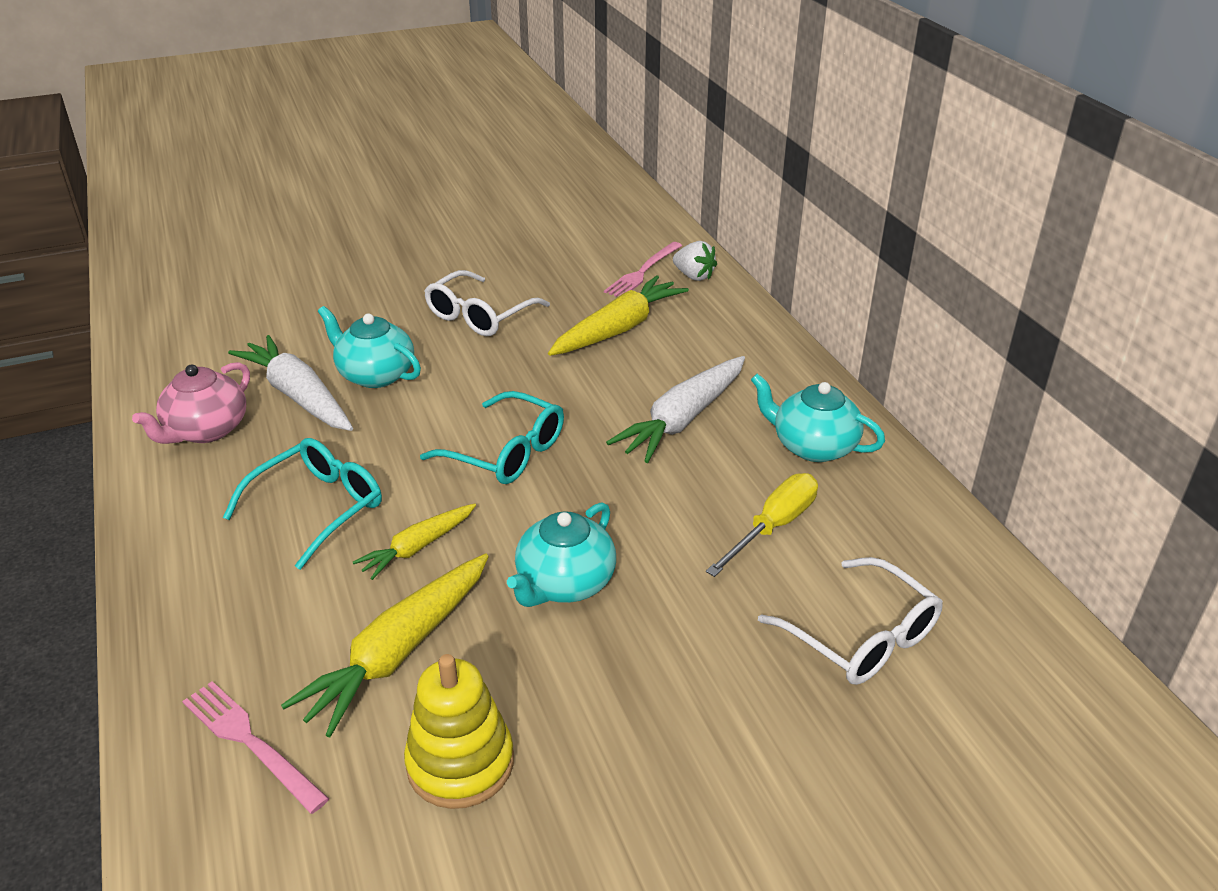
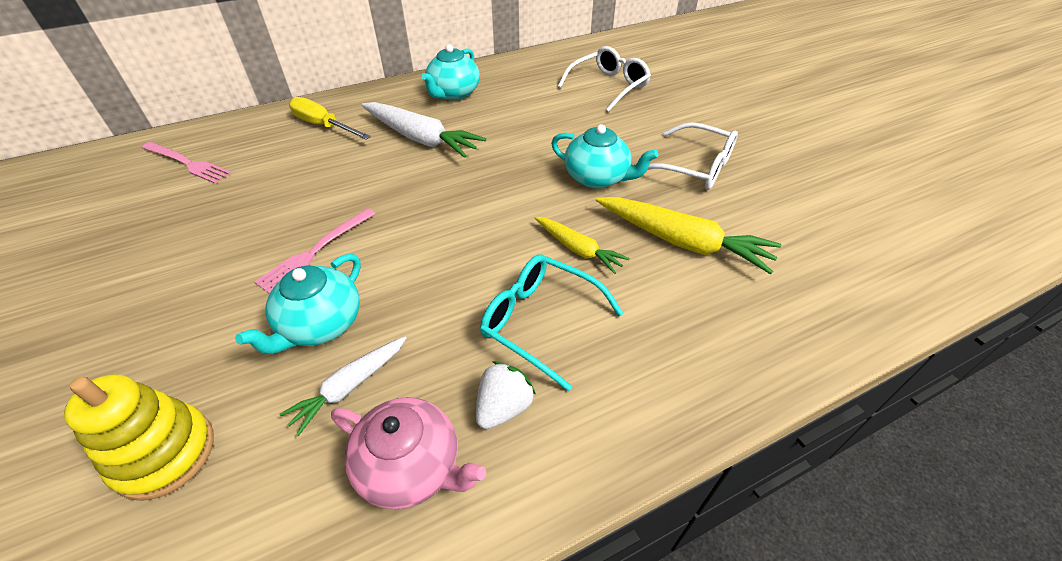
camera: 95 degrees left, 10 degrees up
pink fork [182,681,329,814] -> pink fork moved to [255,208,375,294]
white carrot [228,335,353,431] -> white carrot [279,336,406,436], size x0.59
yellow stacking toy [404,654,514,809] -> yellow stacking toy moved to [64,374,214,501]
turquoise glasses [420,391,564,484] -> none
white glasses [424,270,550,336] -> white glasses moved to [647,122,738,190]
yellow carrot [548,275,689,356] -> none
white strawberry [673,241,717,281] -> white strawberry moved to [476,361,536,429]
yellow screwdriver [706,473,818,577] -> yellow screwdriver moved to [289,97,371,140]

